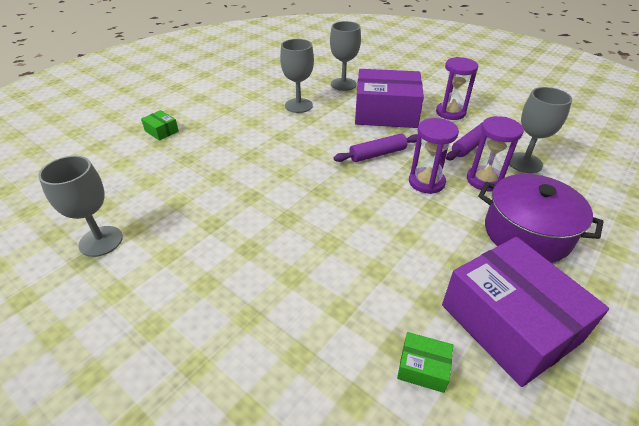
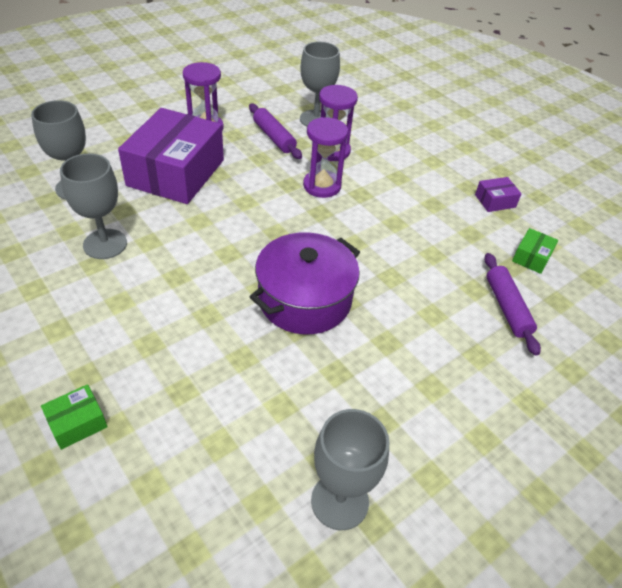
camera: 80 degrees left, 5 degrees up
purple rolling pin [334,134,418,162] -> purple rolling pin moved to [484,253,541,356]
purple box [442,237,609,387] -> purple box [475,177,521,212], size x0.41
purple pot [478,174,604,263] -> purple pot moved to [250,232,360,335]

